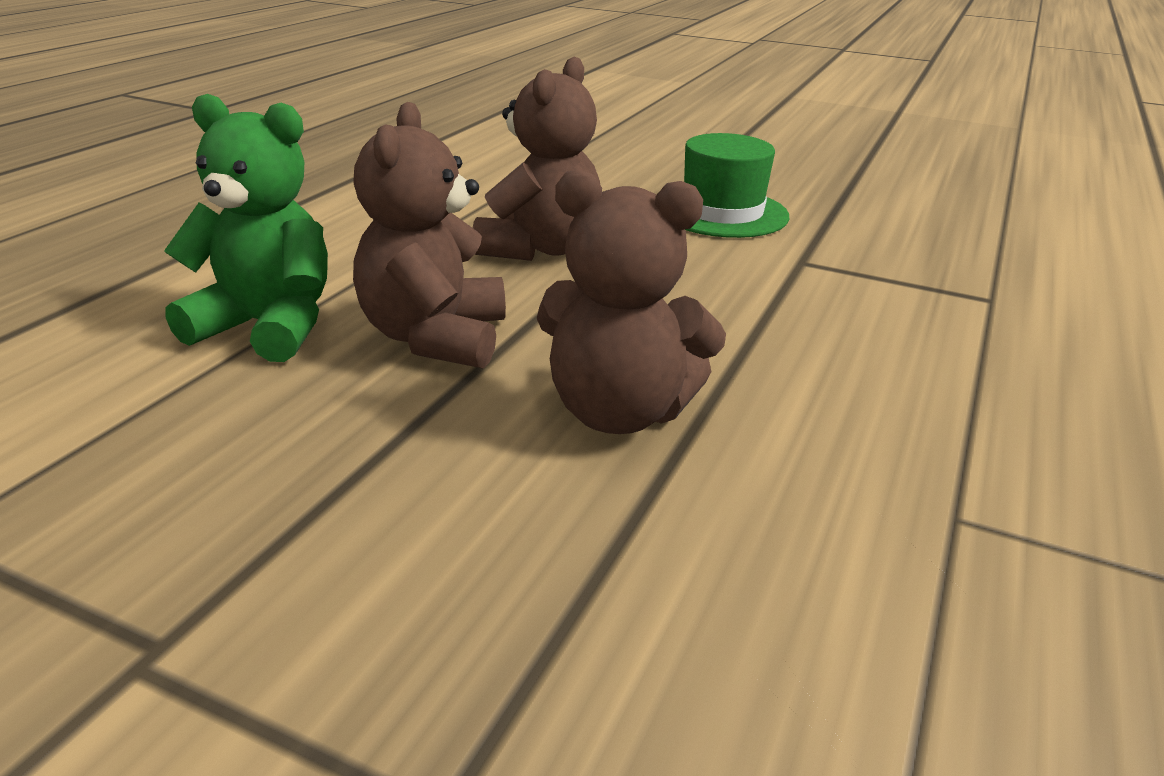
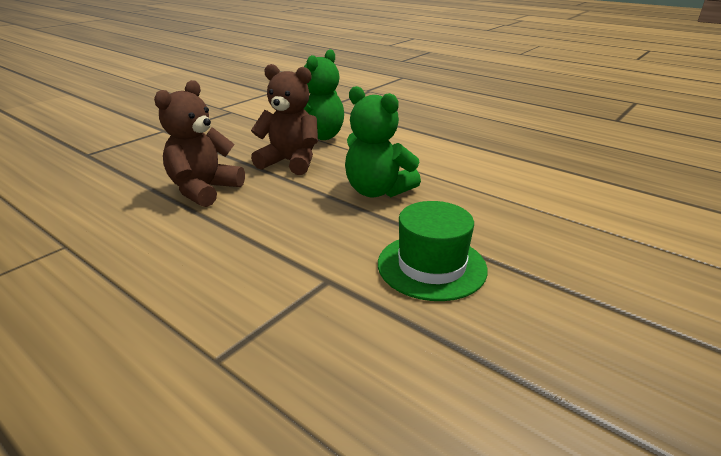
camera: 105 degrees right, 0 degrees up
brown teddy bear [473,57,600,261] -> green teddy bear [345,86,421,198]

